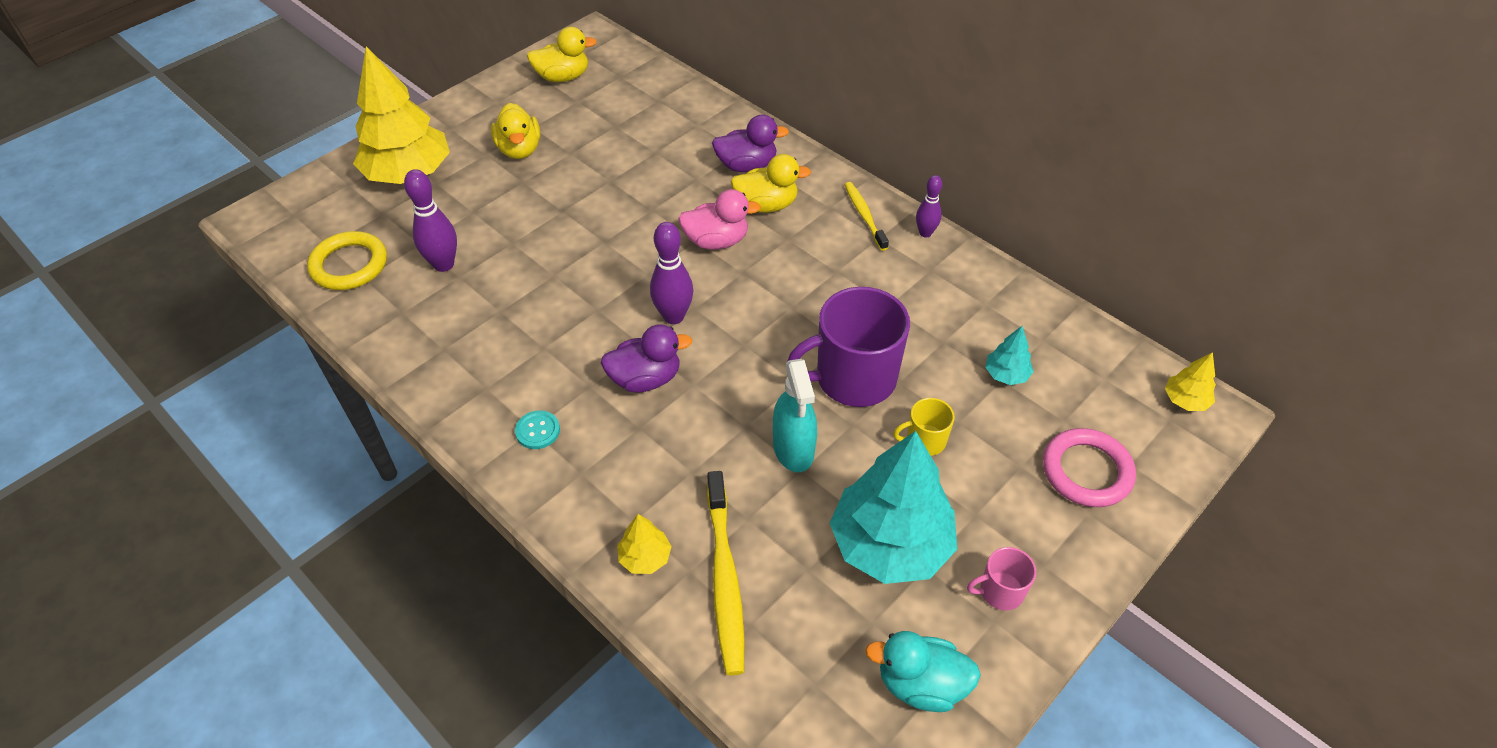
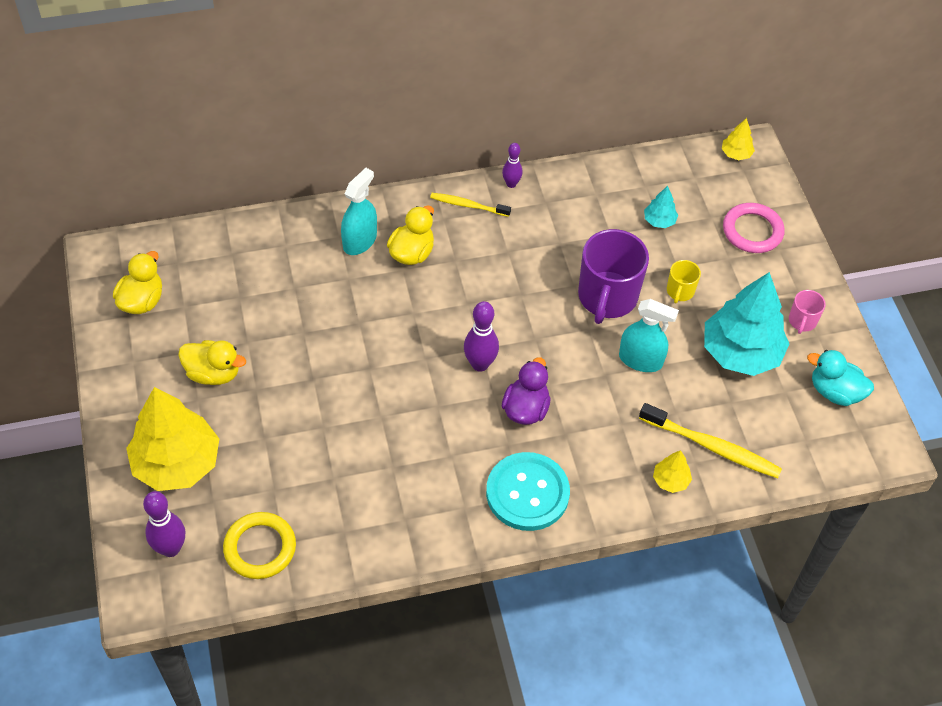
camera: 60 degrees left, 5 degrees up
purple bowling pin [404,169,457,272] -> purple bowling pin moved to [143,491,185,557]
turquoise button [515,410,560,449] -> turquoise button [486,452,570,531], size x2.38
pink duck [678,189,761,250] -> none
purple duck [712,115,789,172] -> turquoise spray bottle [341,168,377,255]
turquoise duck [865,631,981,712] -> turquoise duck turned 75 degrees clockwise [807,350,874,406]

